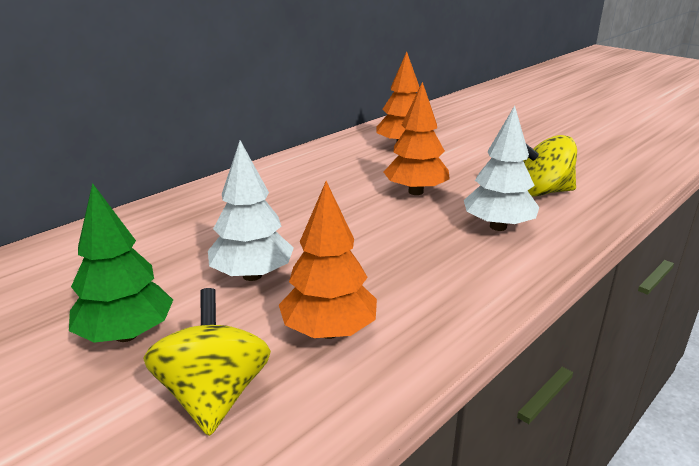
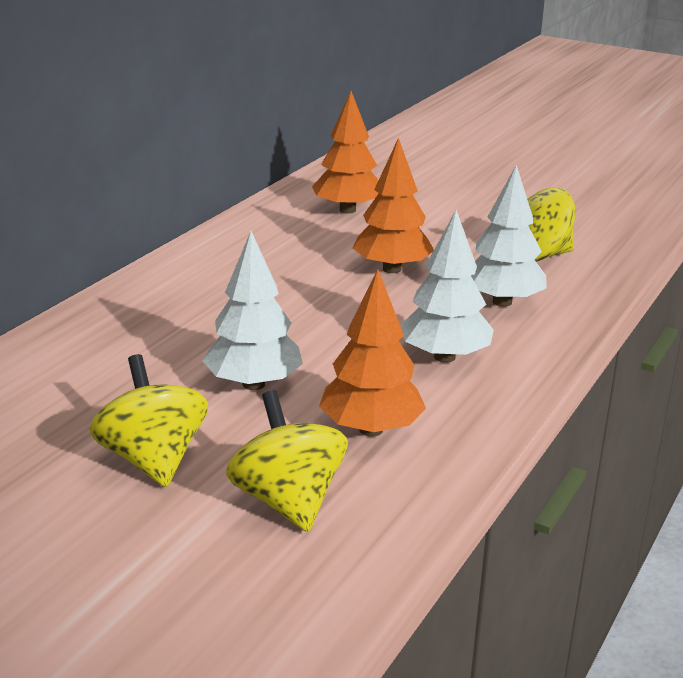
camera: 15 degrees left, 0 degrees up
green tree [69,183,173,343] -> yellow spinning top [90,354,208,487]
none -> white tree [400,210,494,363]

